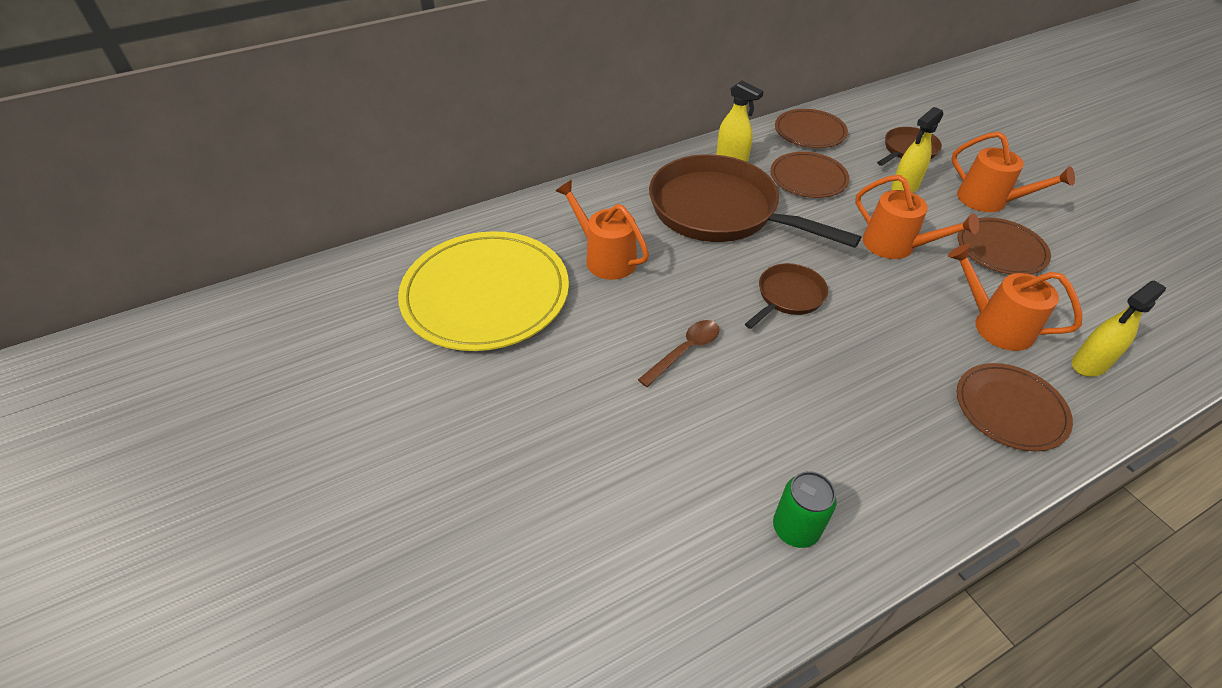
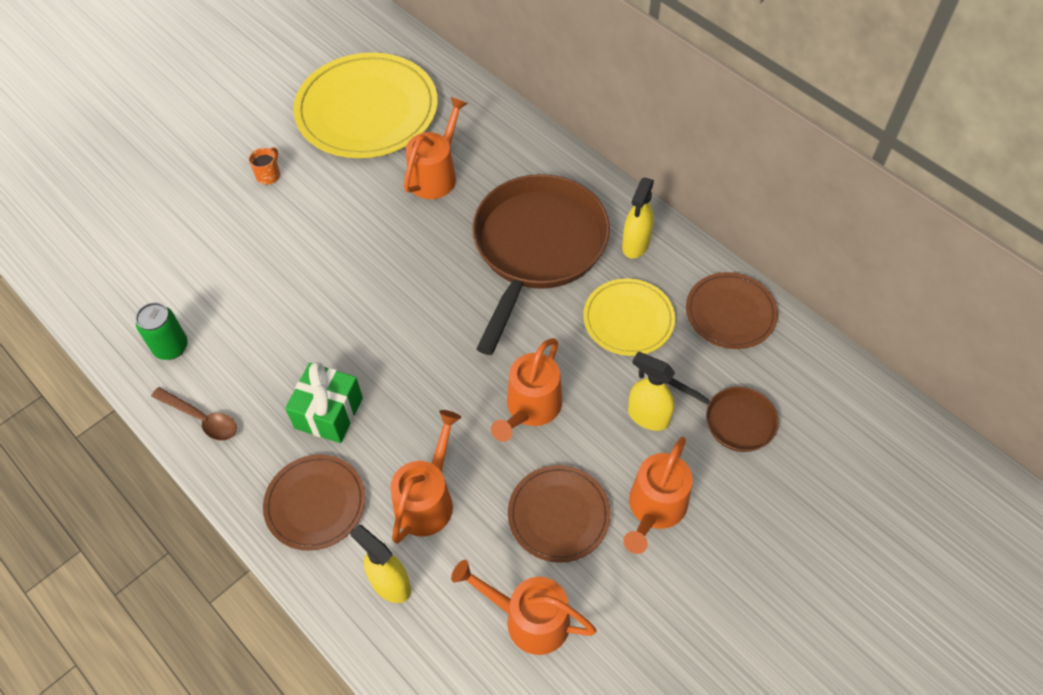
camera: 75 degrees right, 10 degrees up
brown spoon [638,320,719,387] -> brown spoon moved to [151,387,237,441]
brown pan [745,263,828,329] -> none
brown plate [770,152,850,198] -> yellow plate [583,278,675,356]
none -> orange mug [249,147,280,185]
none -> green gift [285,362,363,443]
none -> orange watering can [451,560,597,655]

